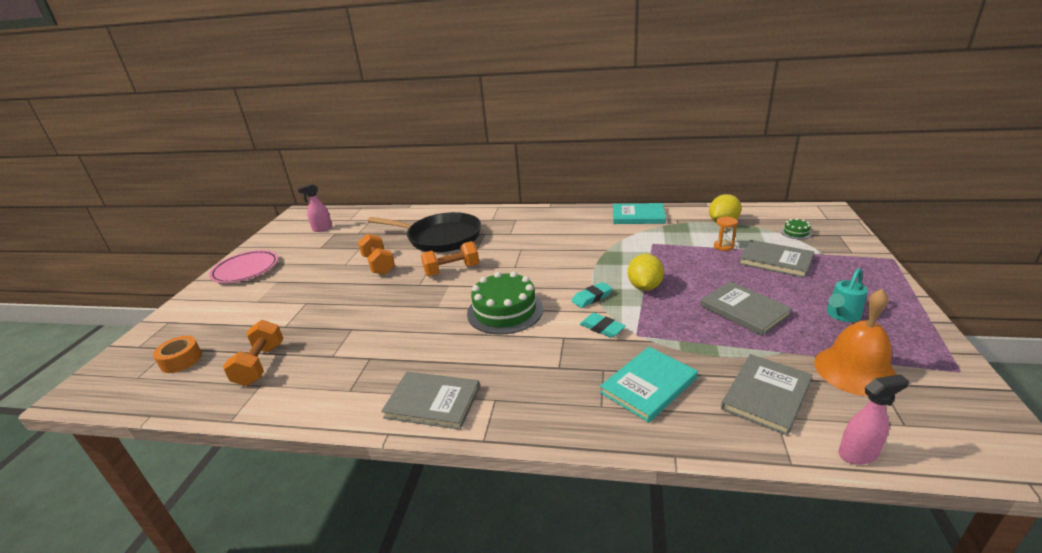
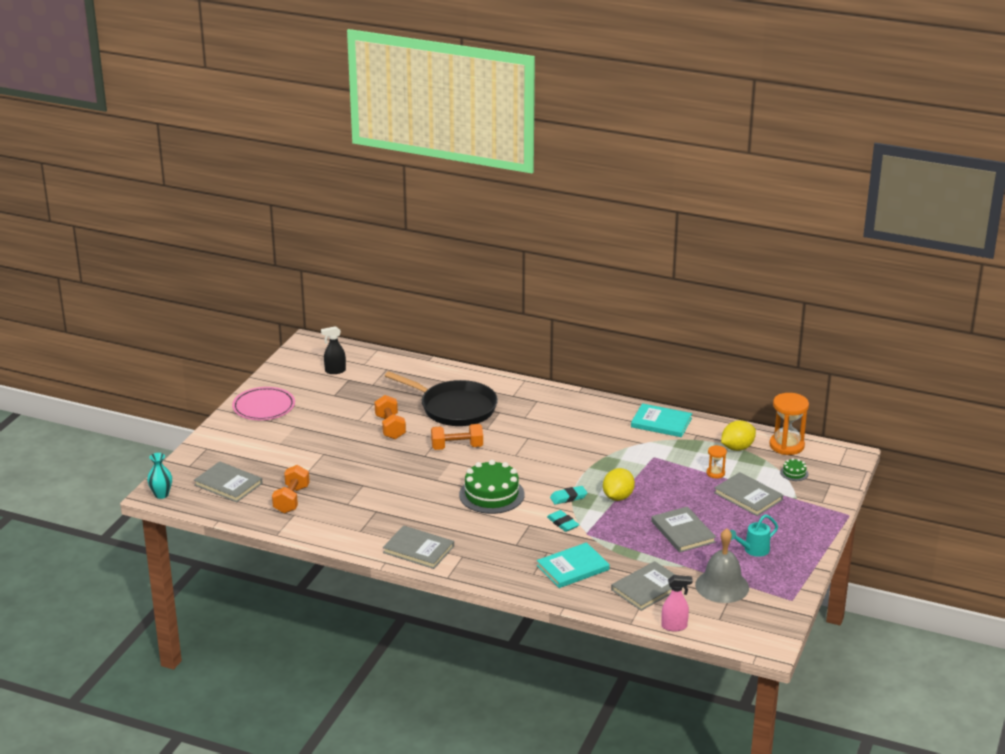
camera: 10 degrees right, 0 degrees up
orange tape [153,336,202,373] -> grey book [194,461,262,502]
pink spray bottle [298,184,332,232] -> black spray bottle [321,326,346,374]
orange bell [814,289,897,396] -> grey bell [695,528,749,603]
none -> turquoise vase [147,453,172,499]
none -> orange hourglass [769,393,809,455]

